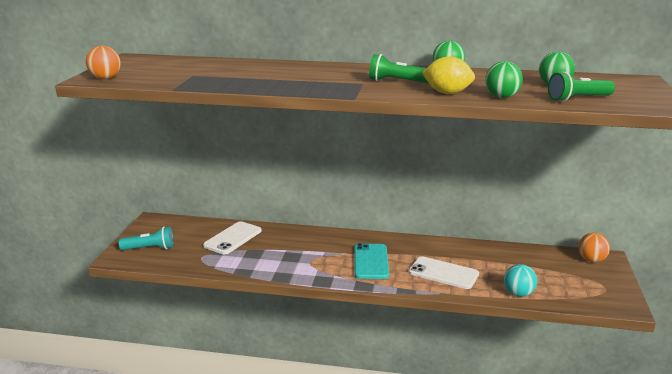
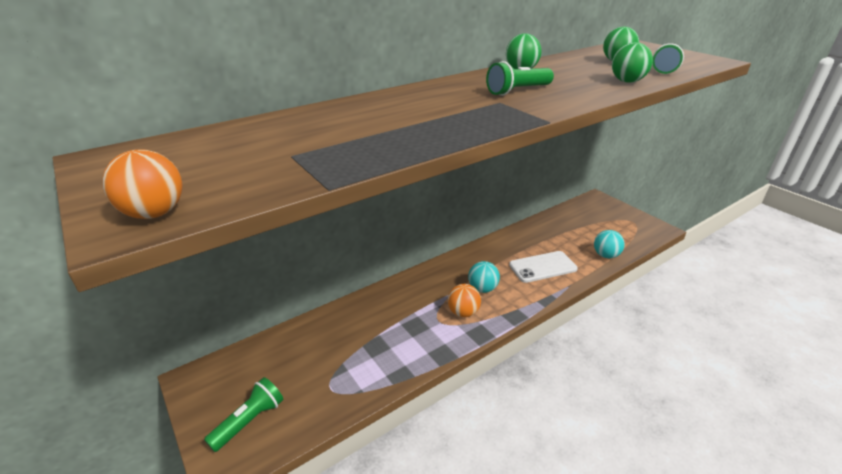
camera: 45 degrees left, 10 degrees up
turquoise flashlight [119,227,174,250] -> green flashlight [204,377,283,452]
white phone [203,221,262,254] -> none
turquoise phone [354,243,389,279] -> turquoise ball [468,261,500,293]
yellow lemon [422,56,475,94] -> none
orange ball [578,233,610,262] -> orange ball moved to [448,284,481,317]

